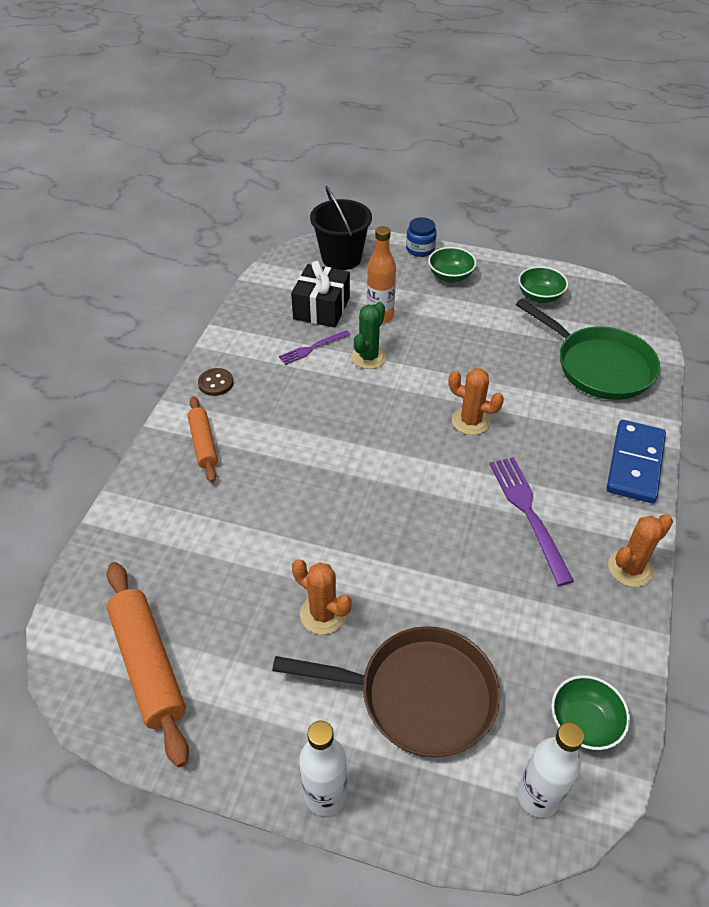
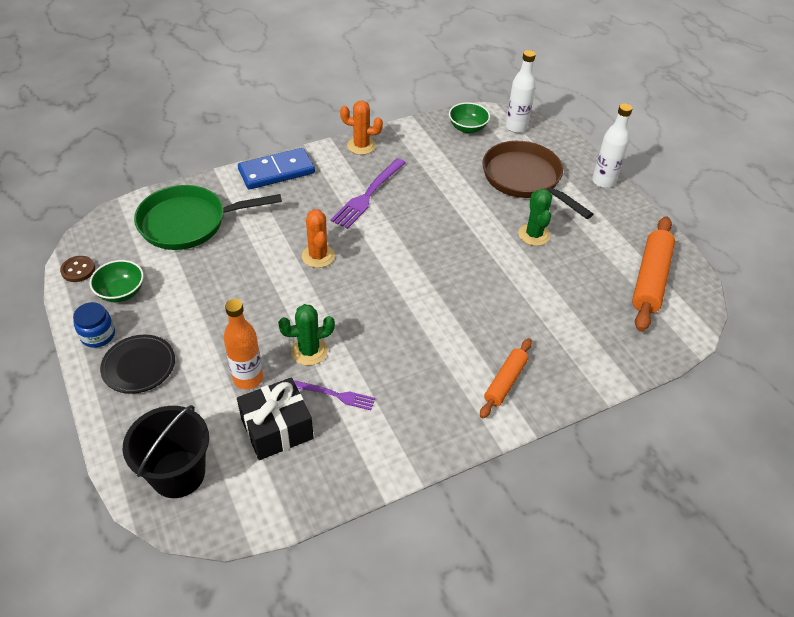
camera: 135 degrees left, 0 degrees up
brown button [198,368,234,396] -> brown button moved to [60,256,95,282]
orange cactus [292,559,351,635] -> green cactus [518,189,552,246]
blue jar [406,217,437,257] -> blue jar moved to [73,302,115,348]
green bowl [428,247,476,283] -> black plate [100,335,175,394]
green pan [516,299,660,400] -> green pan turned 105 degrees counterclockwise [134,185,282,250]

